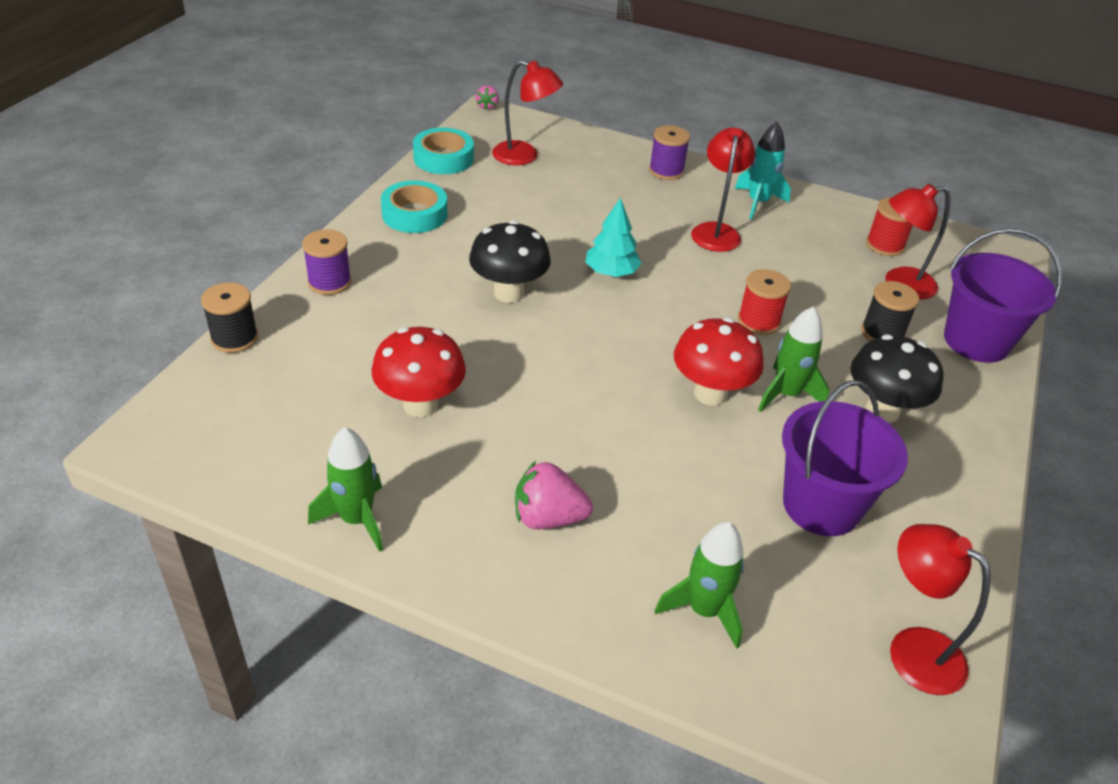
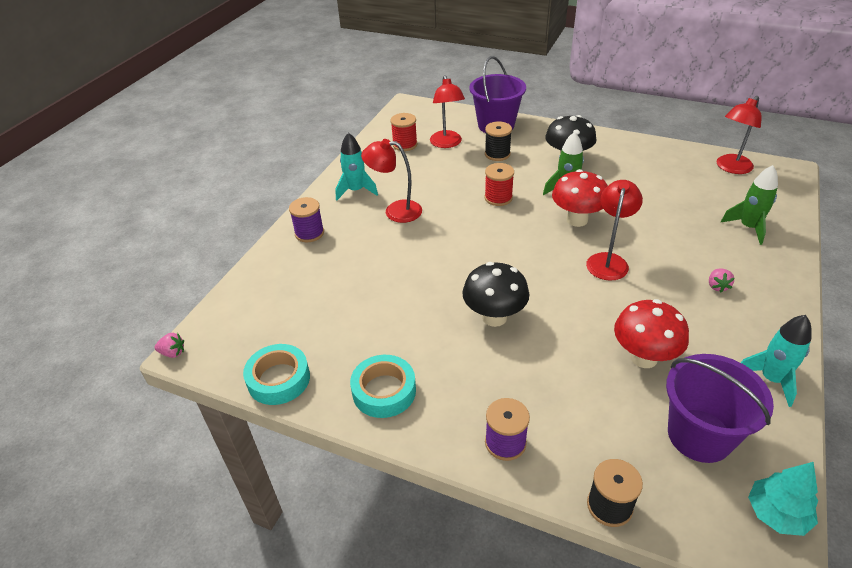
camera: 85 degrees left, 0 degrees up
green rocket [308,427,383,552] -> turquoise rocket [741,315,812,407]
red lamp [492,60,563,165] -> red lamp moved to [586,180,643,281]
pink strawberry [515,461,593,529] -> pink strawberry [709,268,734,293], size x0.57
turquoise tree [585,198,641,277] -> turquoise tree moved to [748,462,818,536]
purple bucket [782,380,908,536] -> purple bucket moved to [666,354,774,463]

